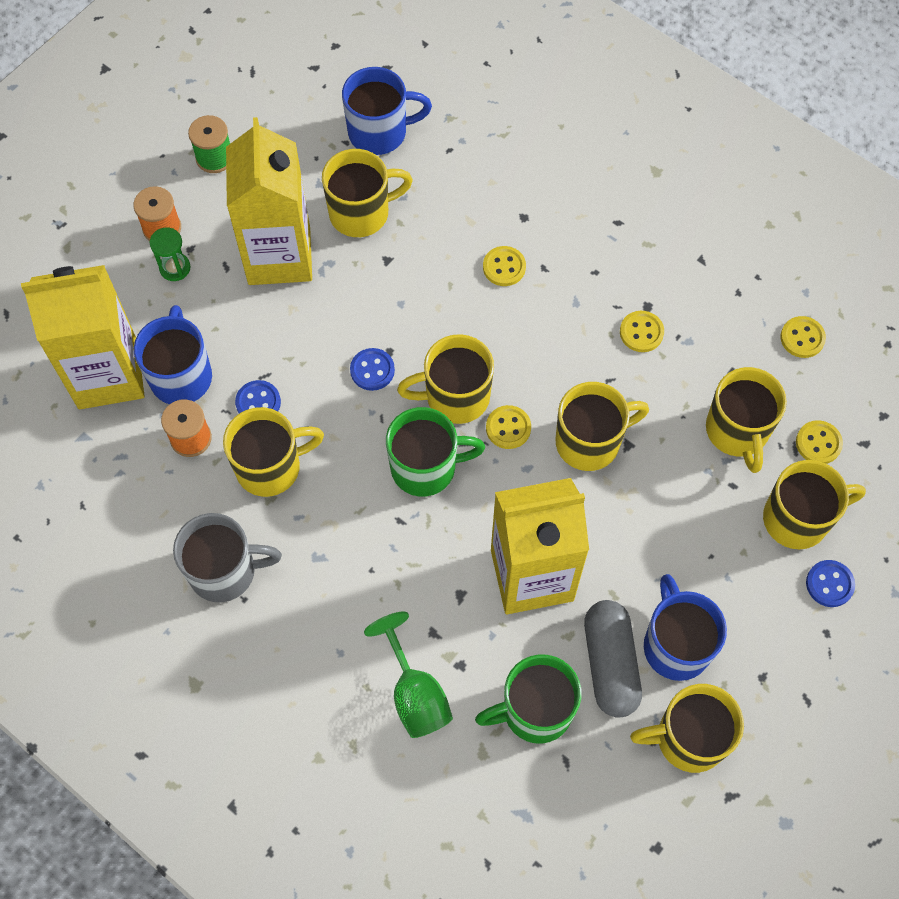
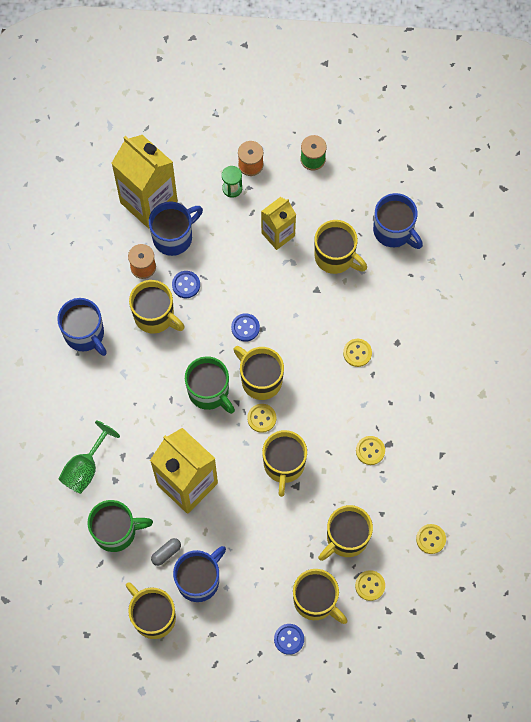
camera: 55 degrees right, 5 degrees up
grey mug [173,513,282,602] -> blue mug [57,298,107,356]
yellow carton [226,117,312,285] -> yellow carton [261,197,296,250], size x0.58
green mug [475,654,582,744] -> green mug turned 135 degrees clockwise [88,500,153,552]
yellow mug [555,382,649,471] -> yellow mug turned 60 degrees clockwise [262,430,307,497]
grey capsule [584,600,642,718] -> grey capsule [151,538,181,566], size x0.48

